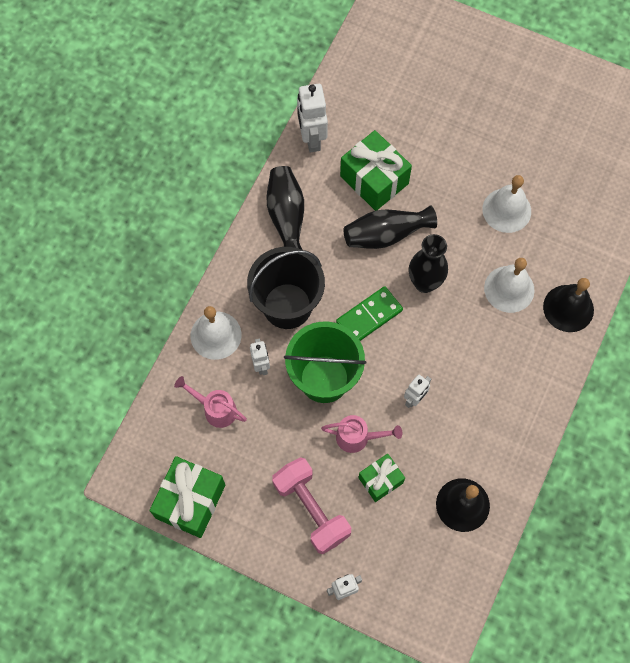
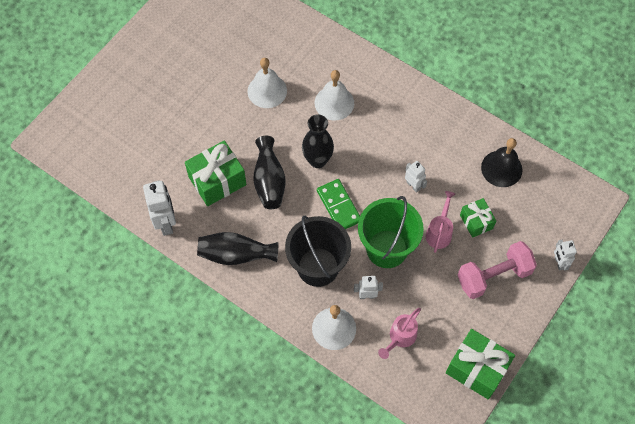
camera: 80 degrees left, 5 degrees down
white robot [297,84,328,153] -> white robot turned 105 degrees counterclockwise [143,180,176,236]
black bell [543,278,594,332] -> none

